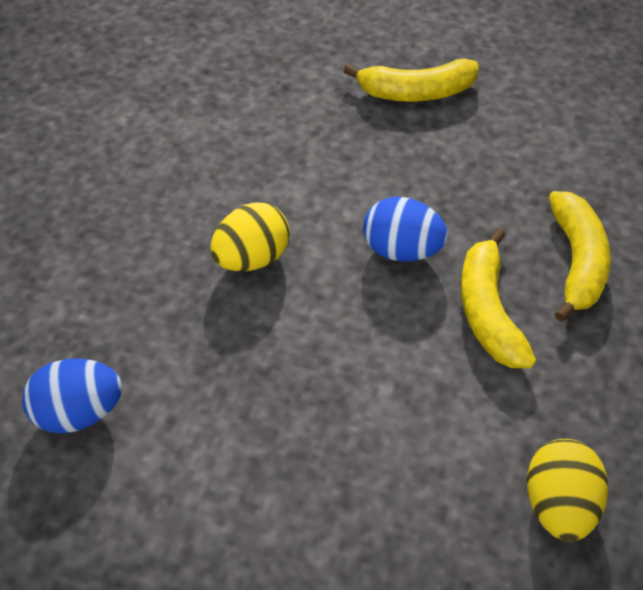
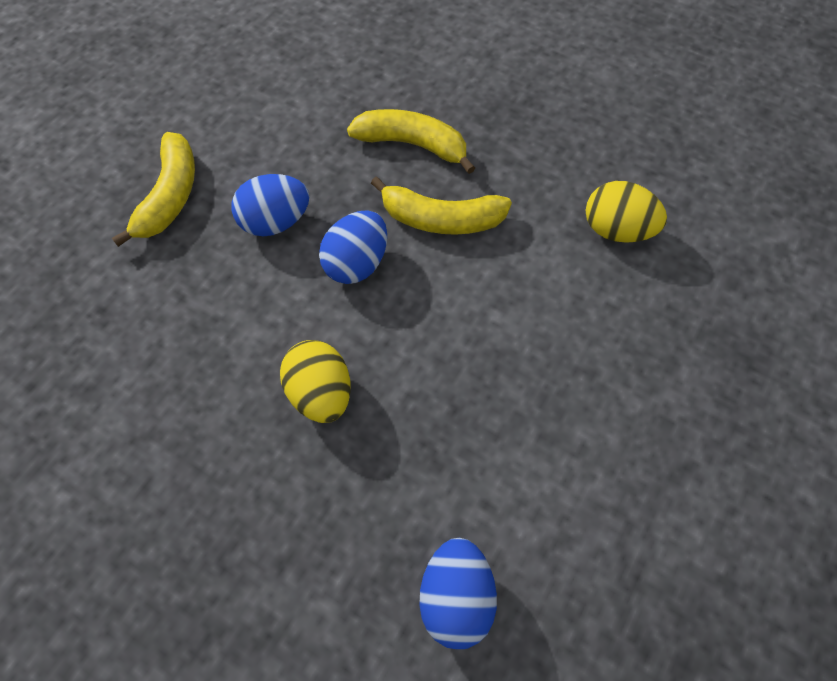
camera: 75 degrees left, 10 degrees up
none -> blue egg [231,174,309,236]

